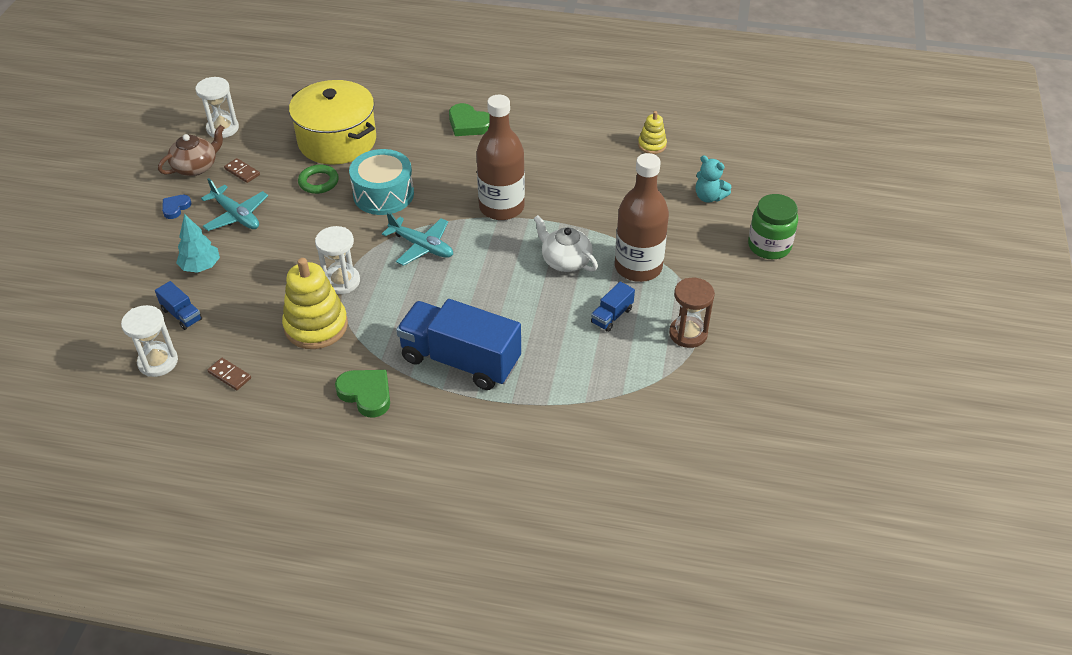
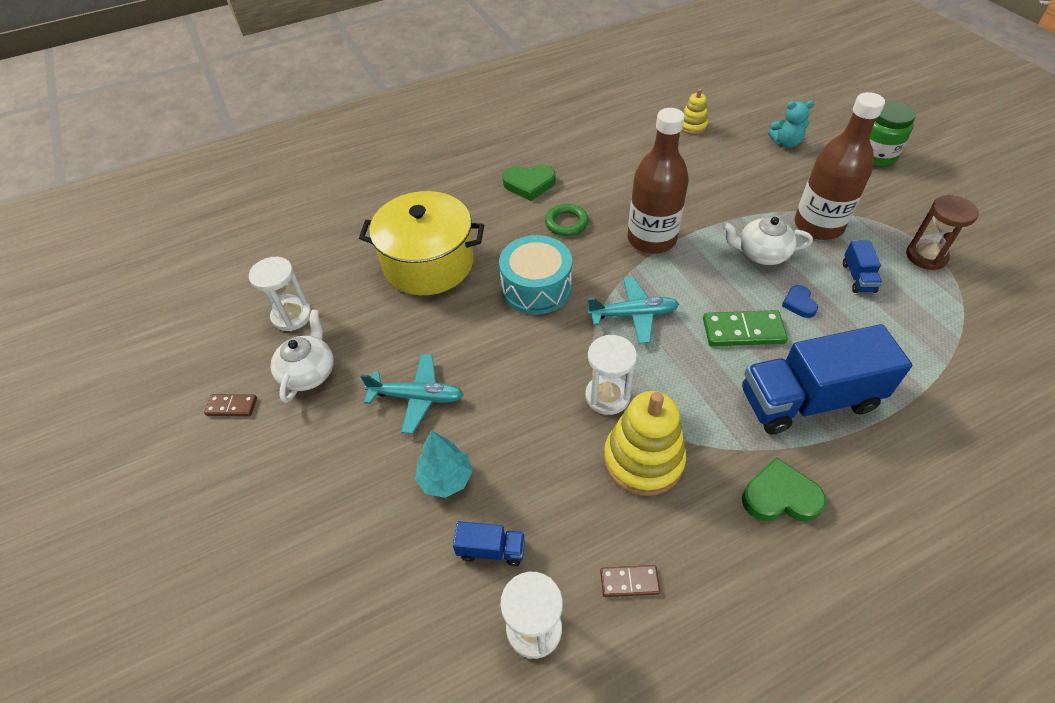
camera: 35 degrees left, 5 degrees up
brown teapot [158,125,224,176] -> white teapot [271,309,334,403]
blue heart [162,195,191,219] -> blue heart moved to [782,285,818,318]
brown domino [224,158,260,183] -> brown domino moved to [204,394,257,416]
green ring [298,165,339,194] -> green ring moved to [545,204,588,236]
none -> green domino [703,310,788,346]

